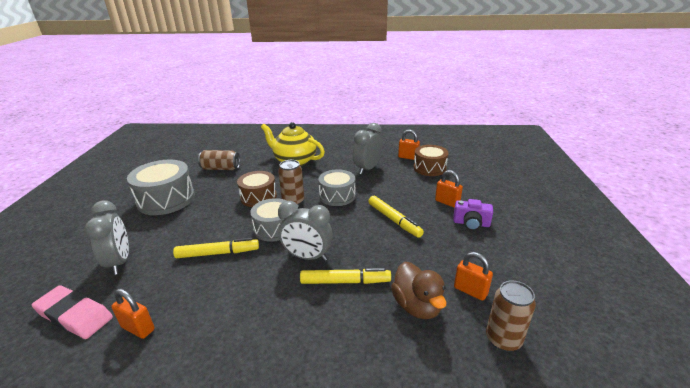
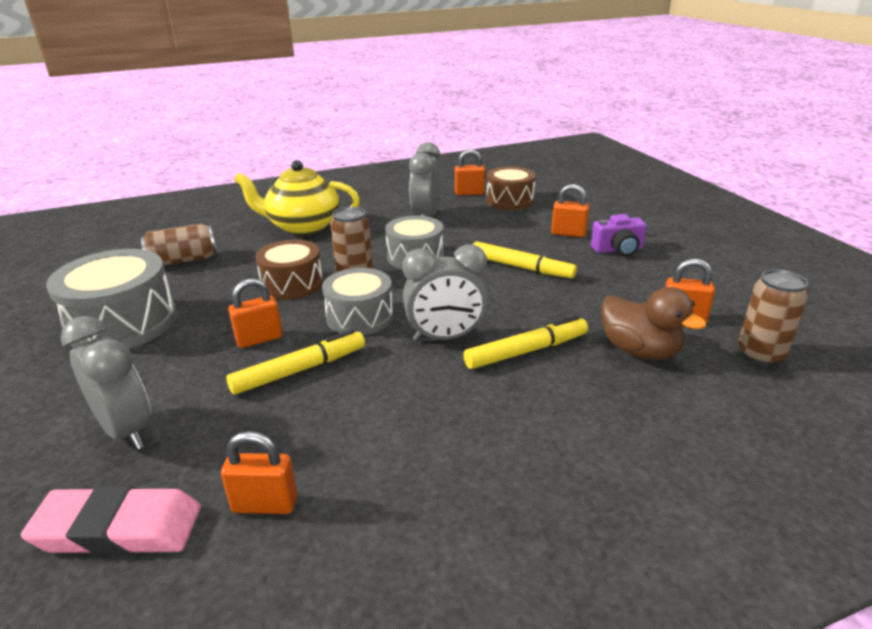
camera: 25 degrees left, 0 degrees up
none -> orange padlock [228,278,283,348]

